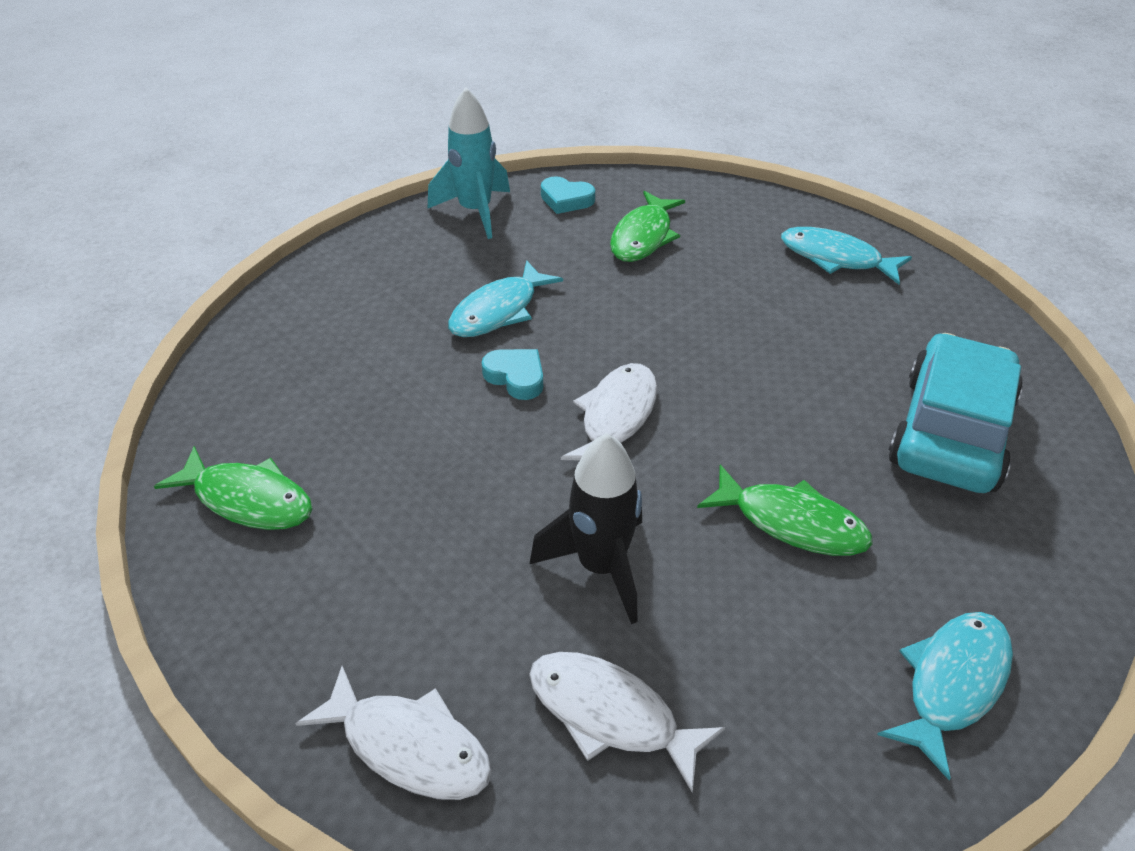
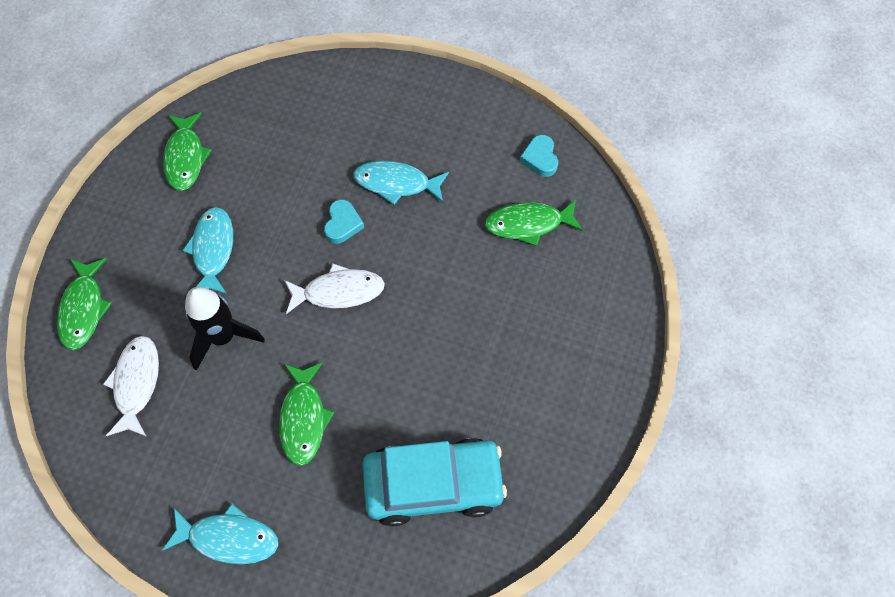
camera: 60 degrees right, 20 degrees up
white fish [295,666,492,800] -> green fish [57,258,112,350]
turquoise rocket [428,87,510,239] -> none
turquoise fish [781,227,912,285] -> turquoise fish moved to [182,207,233,294]

